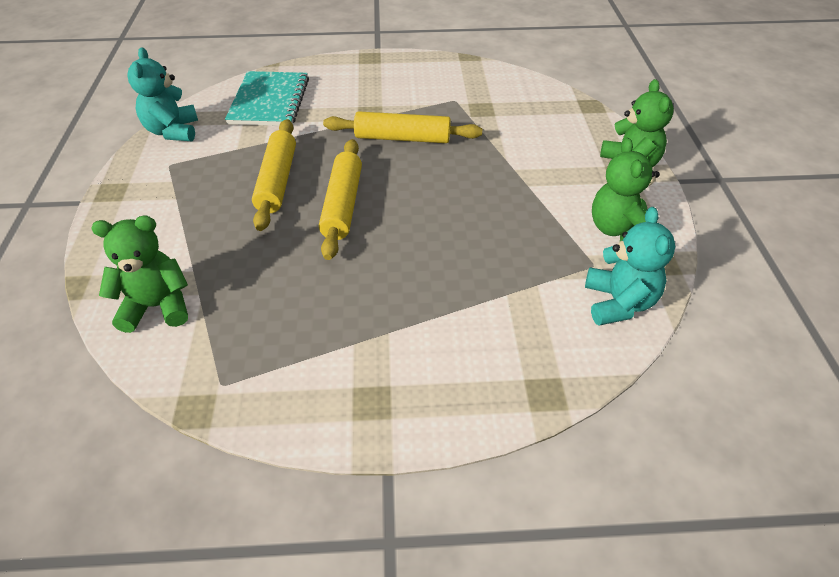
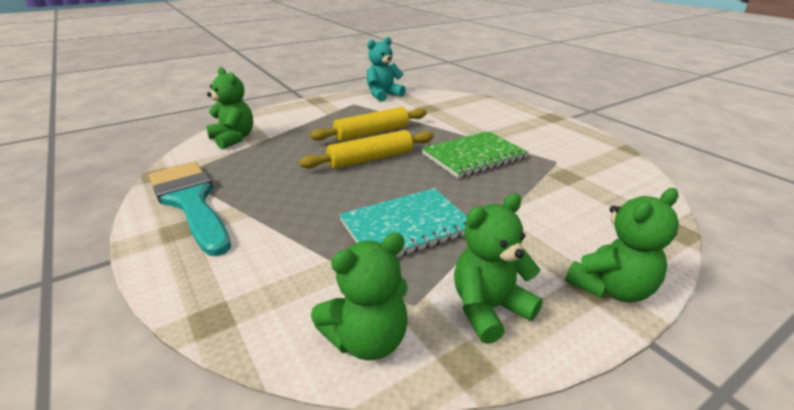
camera: 60 degrees right, 15 degrees down
turquoise notebook [225,71,309,126] -> turquoise notebook moved to [339,188,467,257]
yellow rolling pin [323,111,482,143] -> green notebook [422,131,529,178]
turquoise teddy bear [585,207,675,326] -> green teddy bear [311,233,408,360]
none -> turquoise brush [149,162,231,256]

